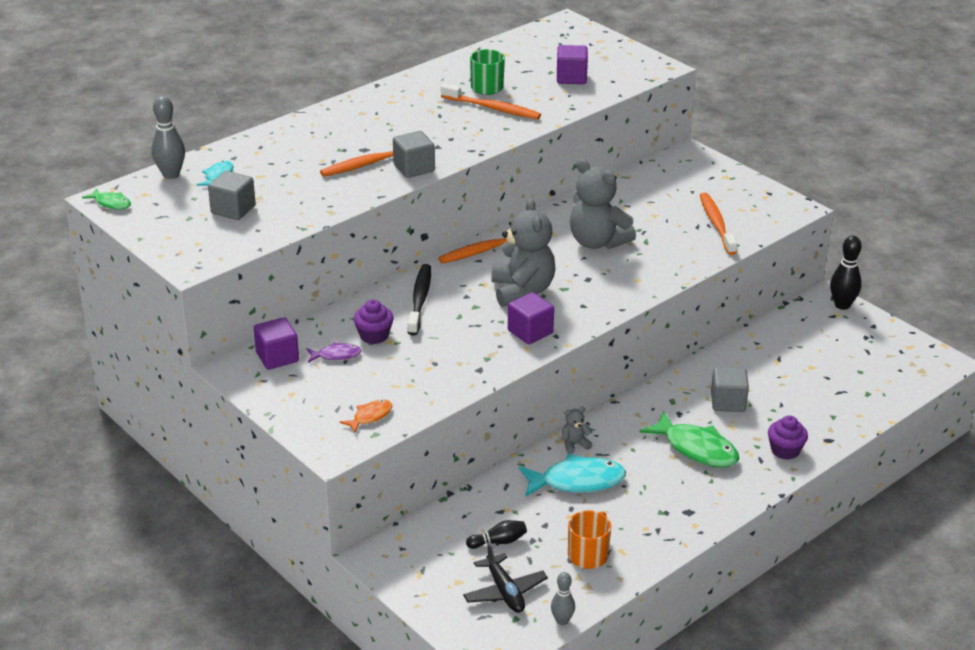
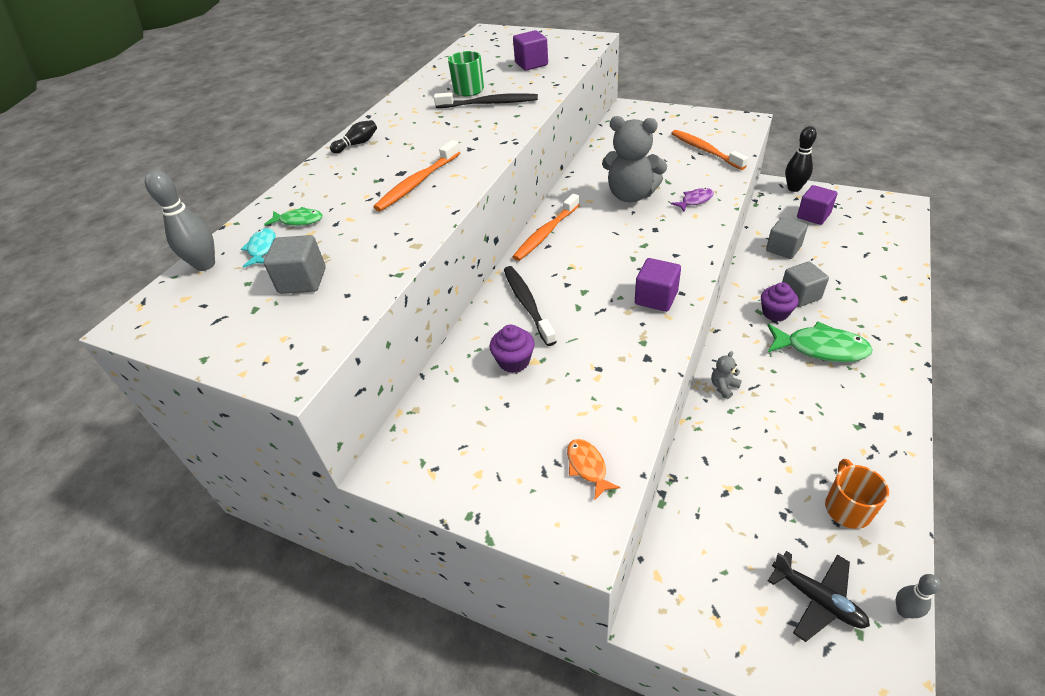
camera: 20 degrees left, 10 degrees up
green fish [82,188,131,210] -> green fish moved to [264,207,323,226]
purple cube [254,317,299,370] -> purple cube moved to [797,185,837,225]
purple fish [307,342,361,363] -> purple fish moved to [671,188,714,212]
orange fish [340,400,392,433] -> orange fish turned 45 degrees counterclockwise [567,439,620,500]
grey cube [393,131,435,178] -> grey cube moved to [766,217,808,259]
orange toothbrush [441,83,541,119] -> black toothbrush [434,92,538,108]
black bowling pin [466,520,527,549] -> black bowling pin moved to [330,120,377,154]
grey teddy bear [491,198,555,307] -> none
turquoise fish [519,454,626,497] -> none
purple cupcake [768,415,808,460] -> purple cupcake moved to [761,282,799,322]

